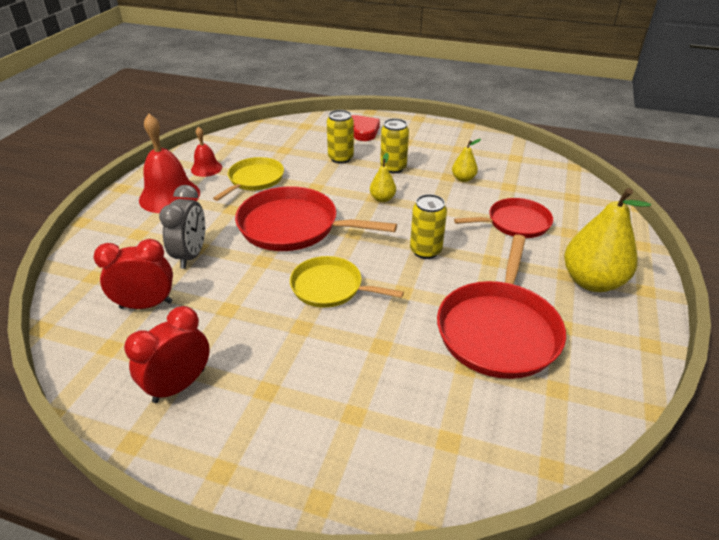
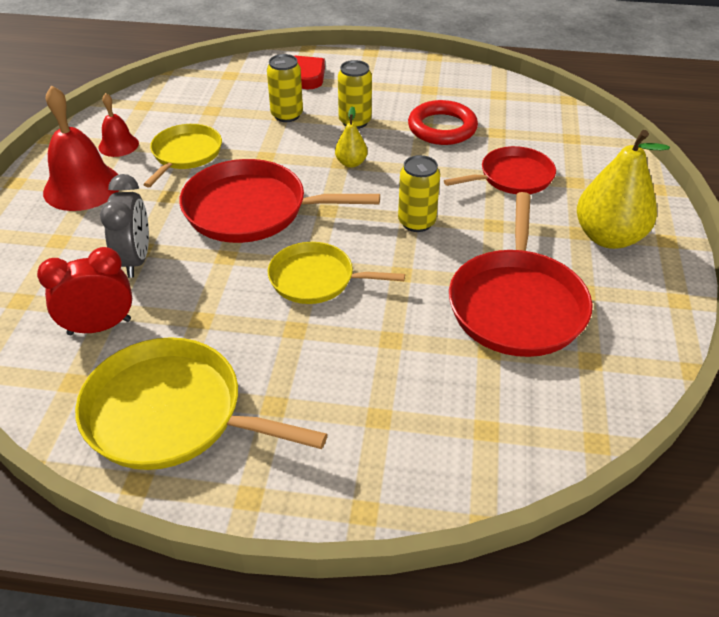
camera: 10 degrees left, 5 degrees up
red clock [124,306,210,403] -> yellow pan [75,337,327,470]
yellow pear [452,139,481,182] -> red ring [408,100,478,145]

